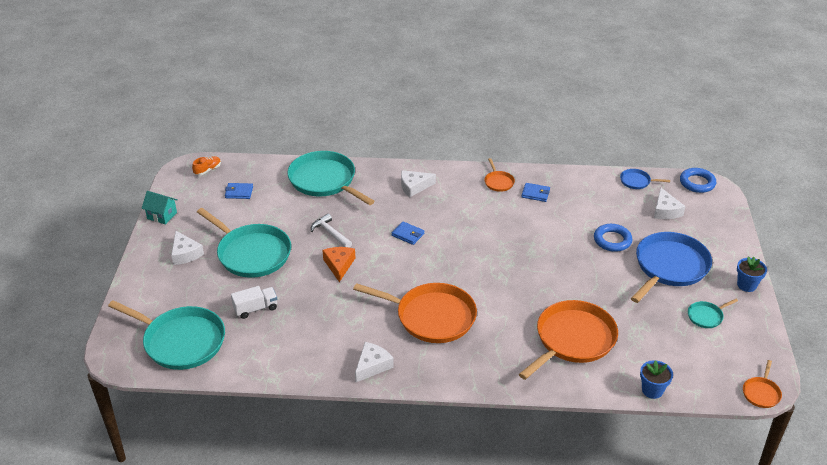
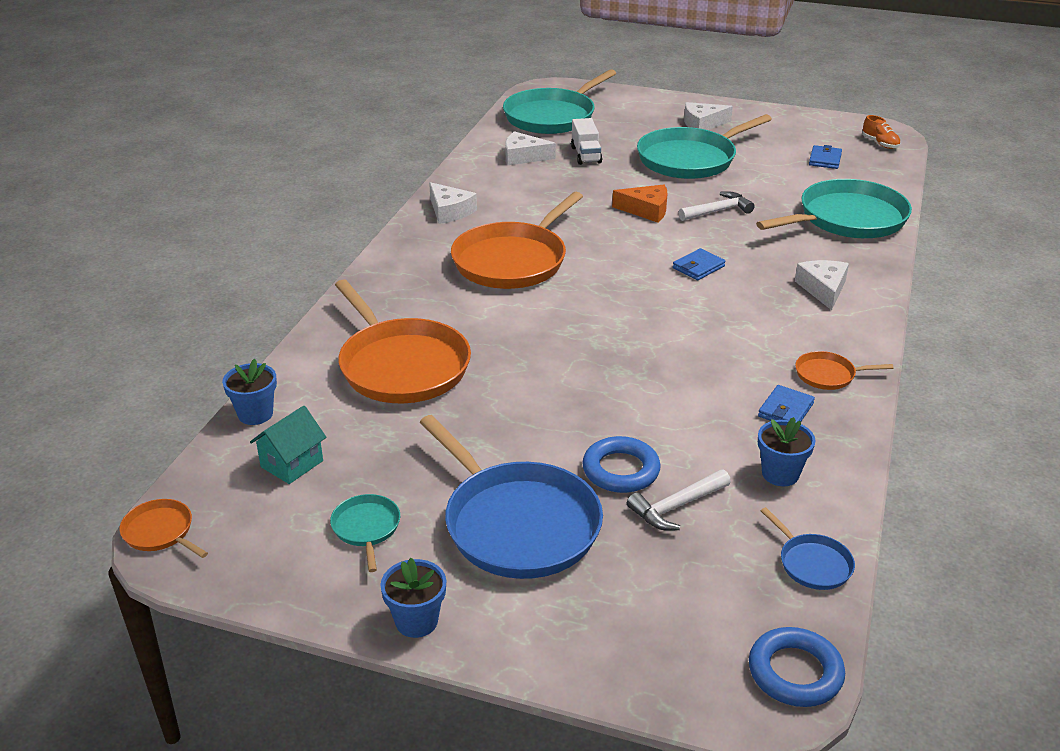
camera: 105 degrees right, 5 degrees down
turquoise house [142,191,177,225] -> turquoise house moved to [250,406,326,484]
blue pan [620,169,670,189] -> blue pan turned 120 degrees clockwise [761,507,855,590]
white cheese [654,188,686,219] -> white cheese moved to [505,131,556,165]
none -> white hammer [627,469,731,531]
none -> blue flower pot [758,417,816,486]

